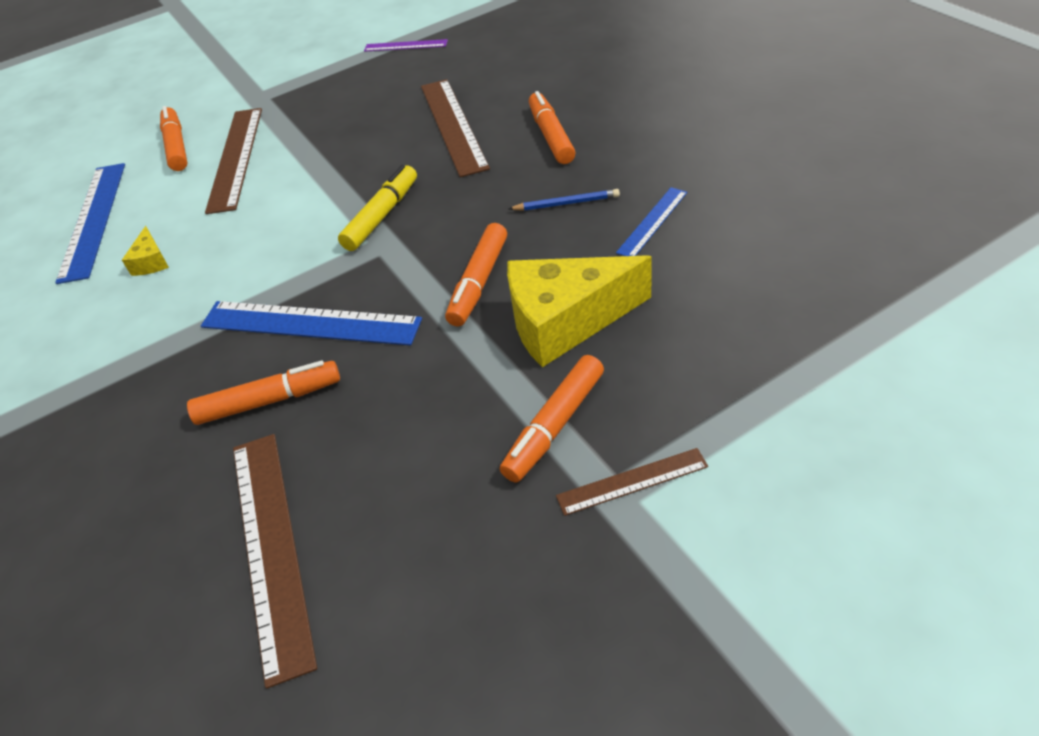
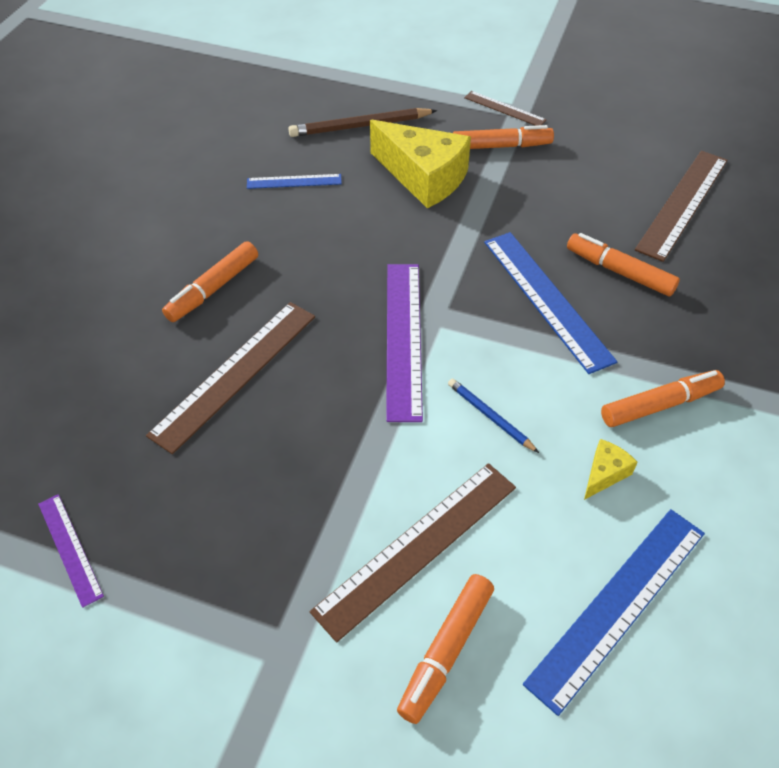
camera: 135 degrees left, 5 degrees up
yellow marker [338,165,417,251] -> purple ruler [386,264,423,422]
orange marker [445,223,507,326] -> orange marker moved to [601,370,725,427]
blue pencil [509,189,620,211] -> blue pencil moved to [448,379,539,453]
none -> brown pencil [288,108,437,137]

